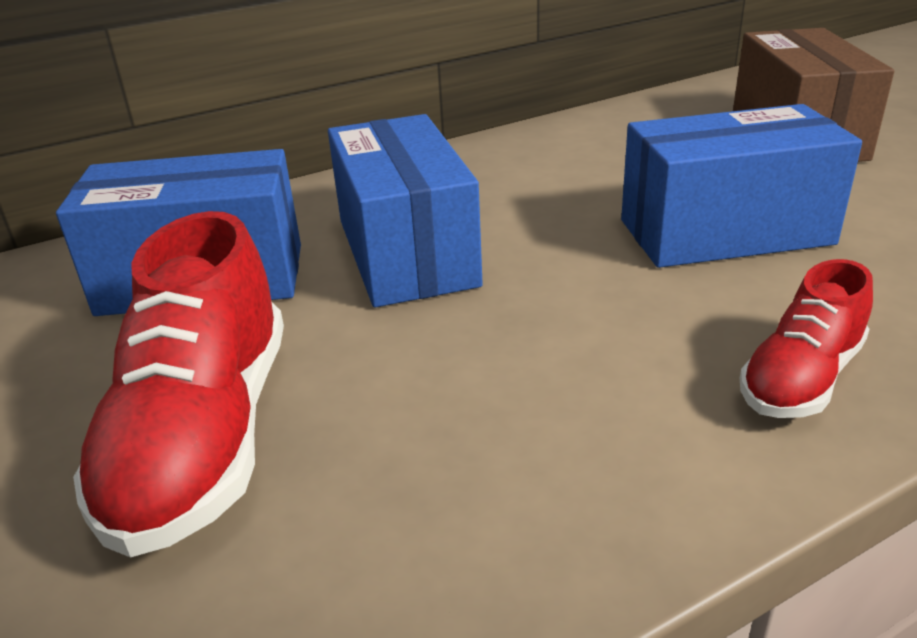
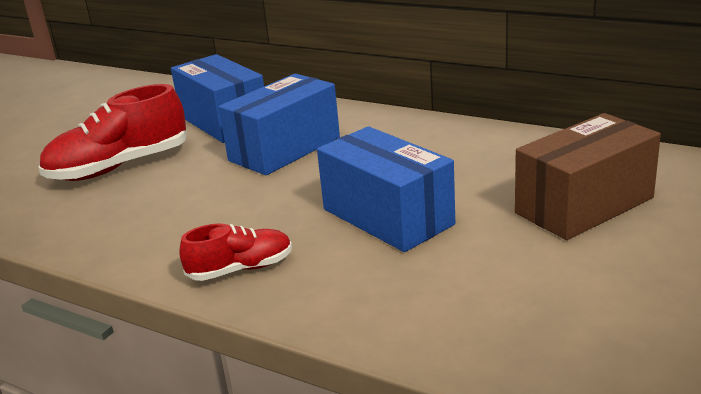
camera: 60 degrees right, 5 degrees down
red shoe [740,259,873,418] -> red shoe turned 150 degrees clockwise [180,224,292,281]

